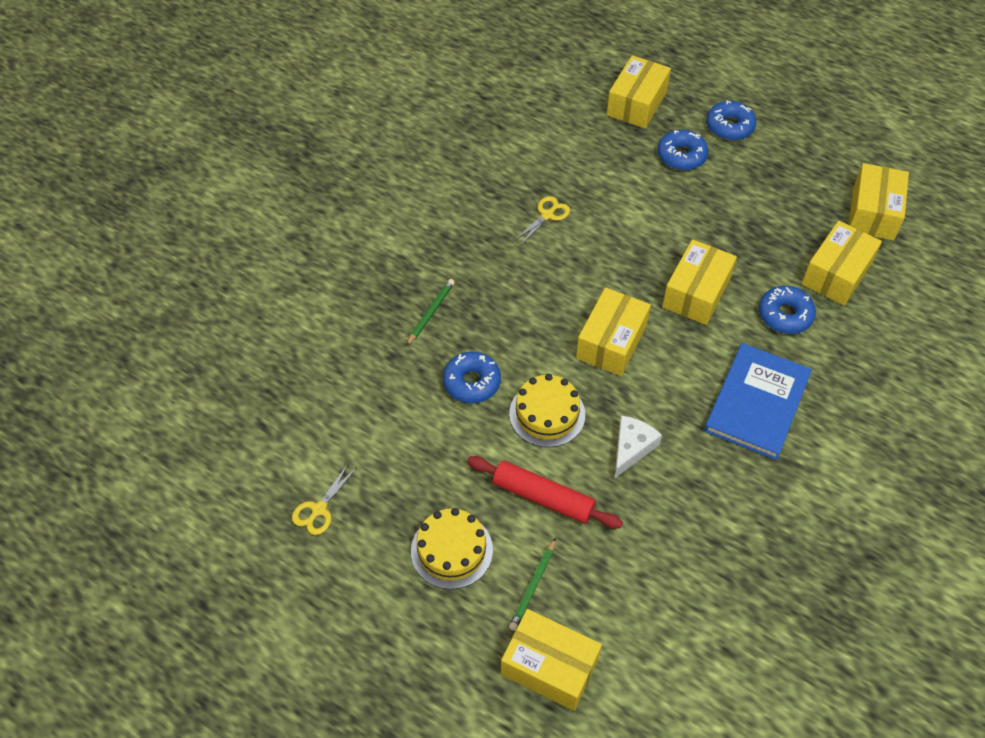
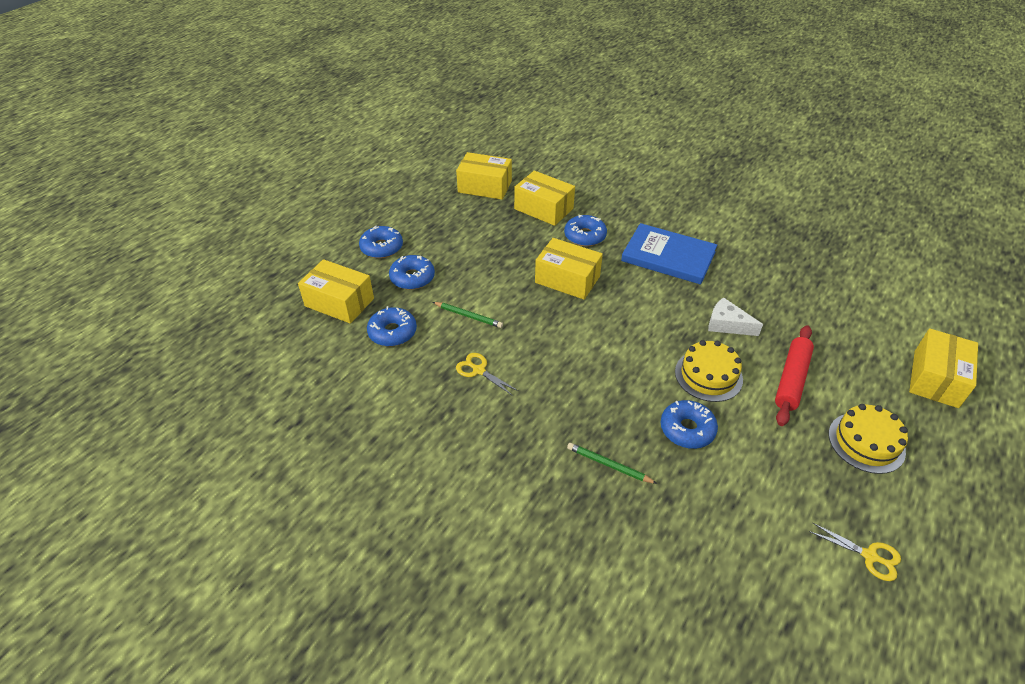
camera: 90 degrees left, 10 degrees down
green pencil [509,538,556,631] -> green pencil moved to [433,302,503,328]
yellow box [576,288,651,376] -> none
none -> blue donut [367,306,417,346]

